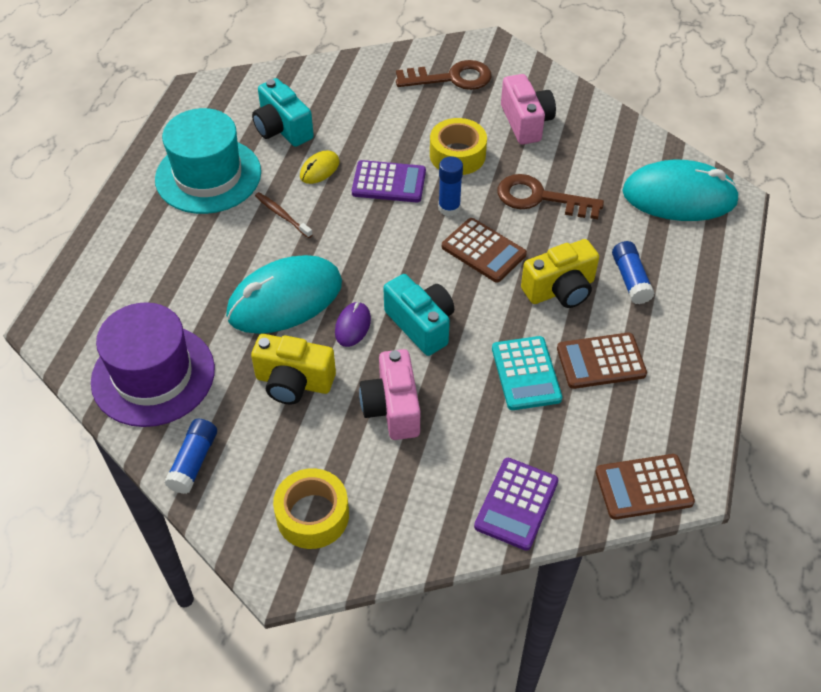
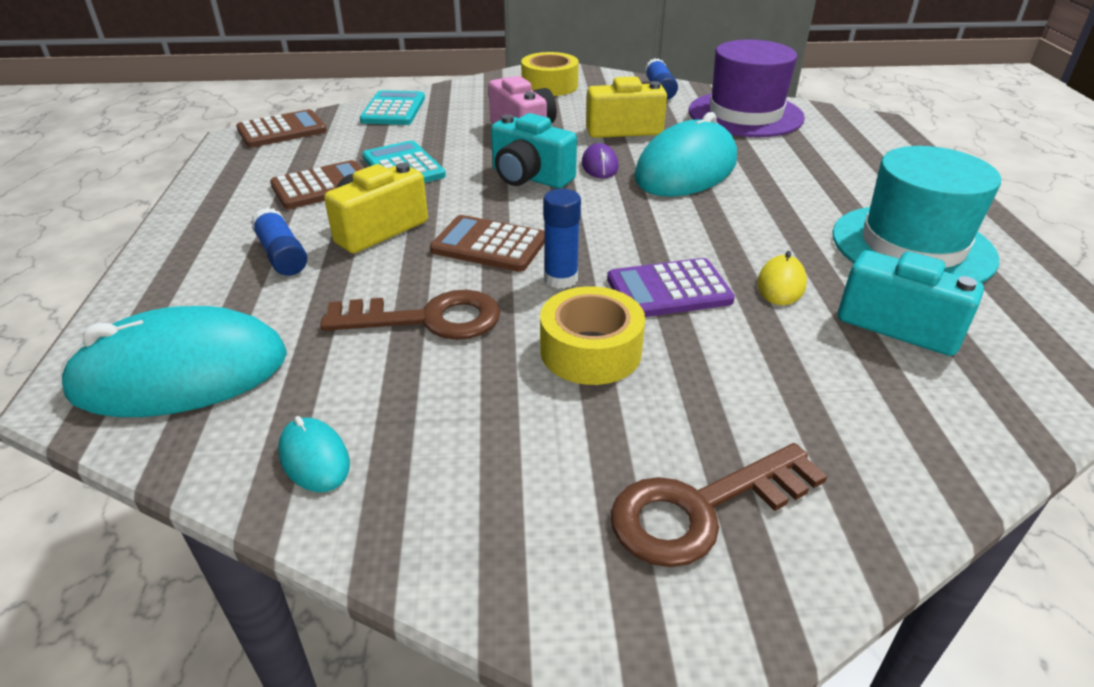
camera: 160 degrees right, 15 degrees down
brown toothbrush [255,192,313,238] -> none
purple calculator [474,458,558,550] -> turquoise calculator [360,90,425,125]
pink camera [501,74,556,145] -> none
none -> turquoise mouse [278,416,350,492]

